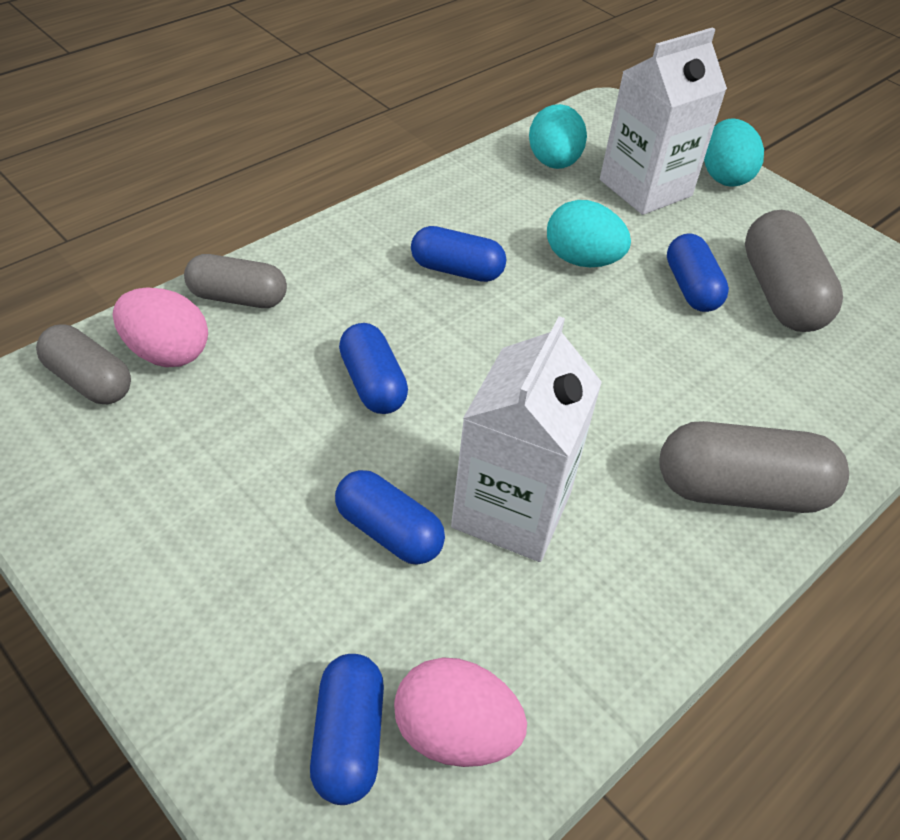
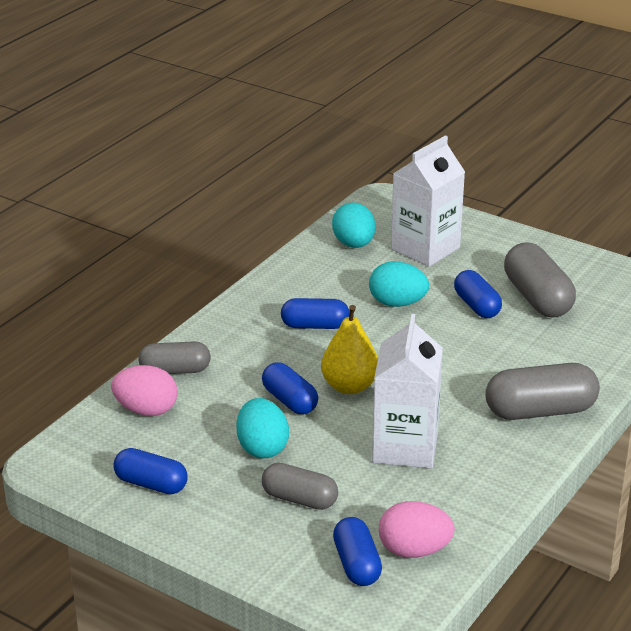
camera: 10 degrees left, 15 degrees down
grey capsule [36,324,131,404] -> grey capsule moved to [262,463,338,510]
blue capsule [335,470,445,565] -> blue capsule moved to [113,448,188,494]
turquoise egg [704,118,764,187] -> turquoise egg moved to [237,398,289,458]
none -> yellow pear [321,305,378,394]

